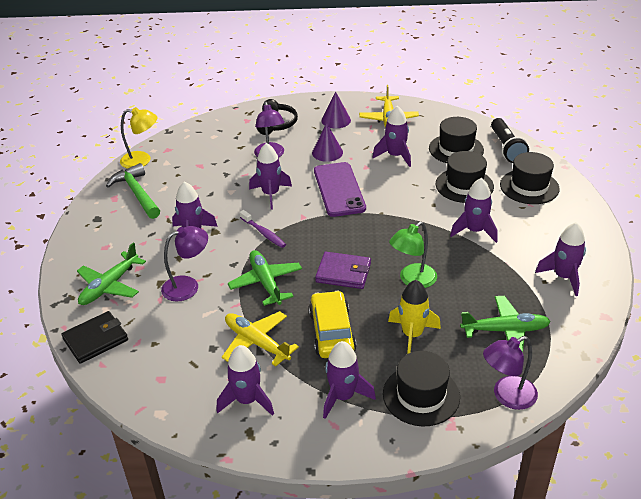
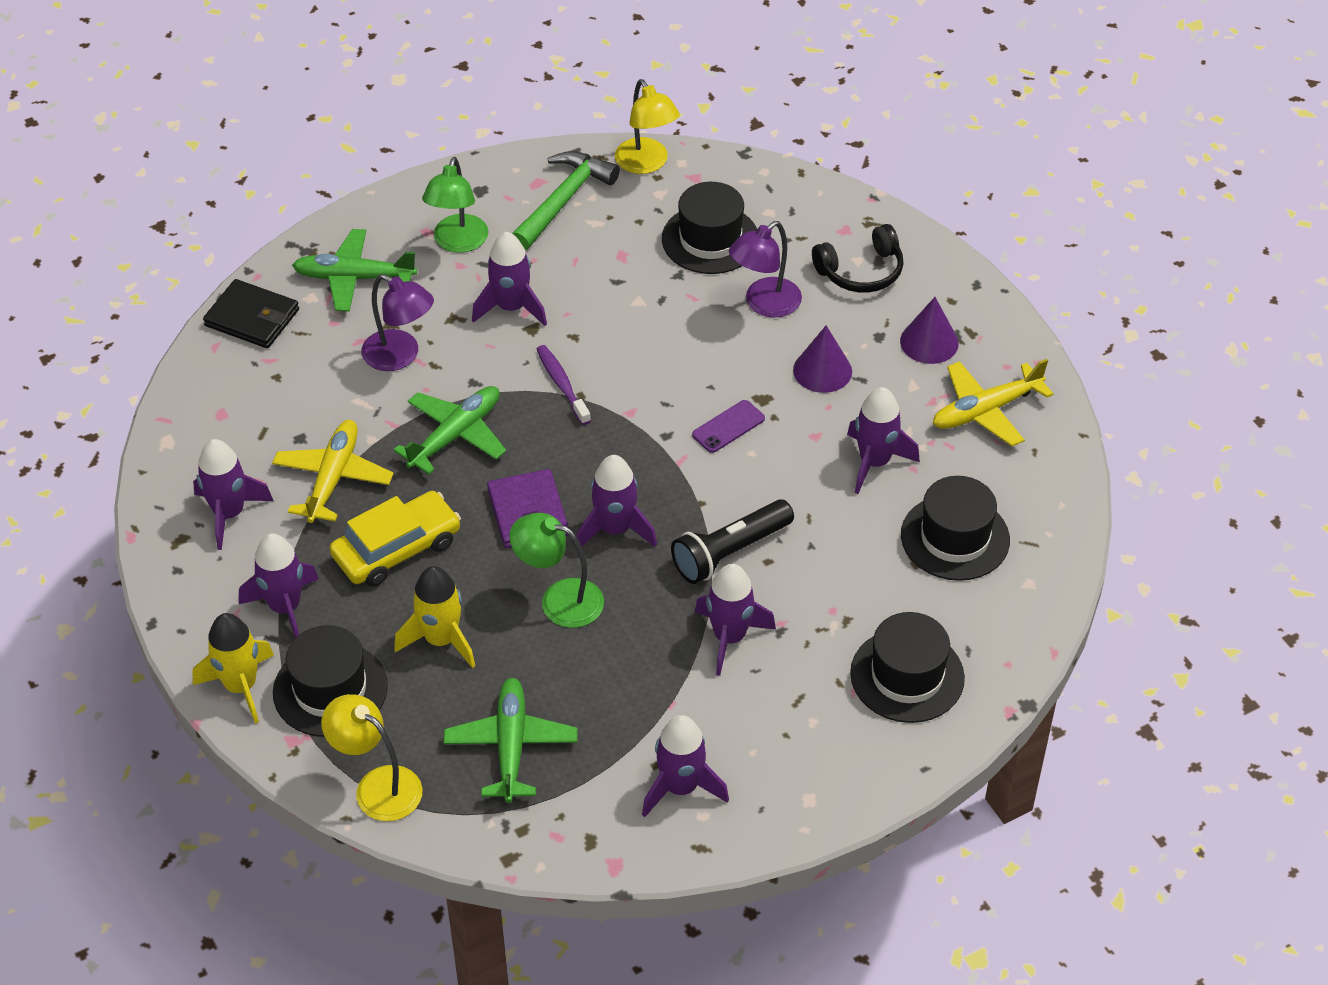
camera: 60 degrees right, 10 degrees up
purple toothbrush [240,210,286,248] -> purple toothbrush turned 135 degrees clockwise [537,345,591,425]
purple rocket [249,143,292,210] -> purple rocket moved to [575,455,657,548]
purple phone [314,162,366,217] -> purple phone [692,400,765,453], size x0.48
black hat [436,151,494,203] -> black hat moved to [662,182,758,274]
green plane [460,296,551,352] -> green plane turned 150 degrees counterclockwise [443,678,577,803]
purple lamp [483,336,538,410] -> yellow lamp [321,694,422,821]
black flashlight [491,118,529,163] -> black flashlight moved to [671,499,794,584]
none -> yellow rocket [192,613,274,724]
none -> green lamp [422,157,488,253]

